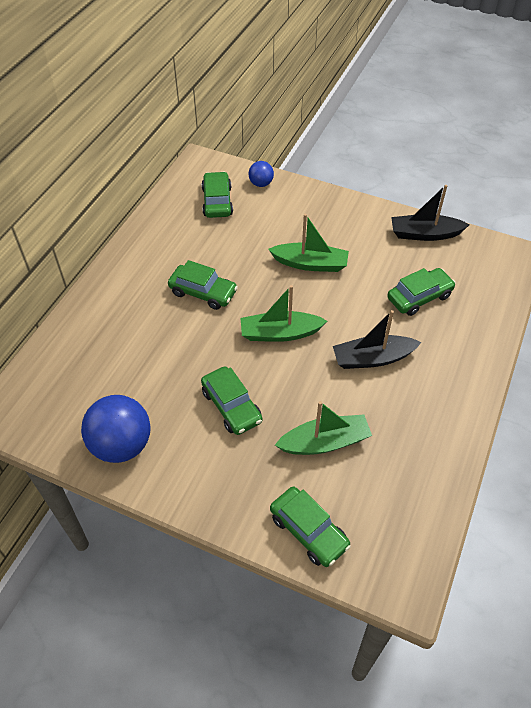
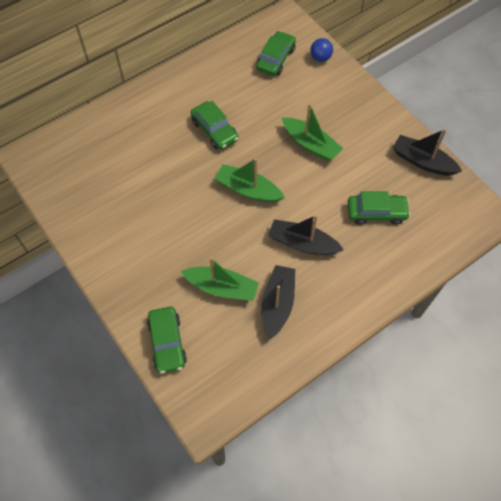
camera: 30 degrees right, 10 degrees up
blue ball [81,395,151,463] -> none
green car [201,367,262,435] -> none
none -> black boat [261,265,295,340]

